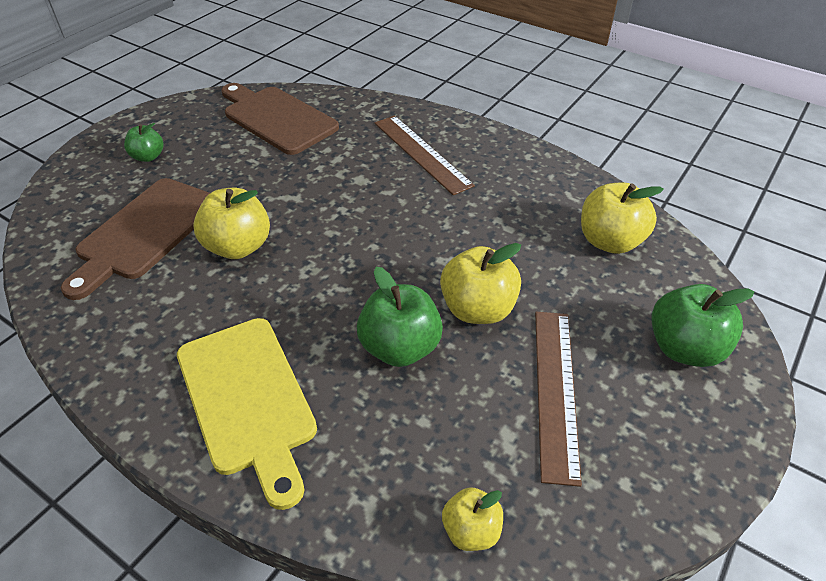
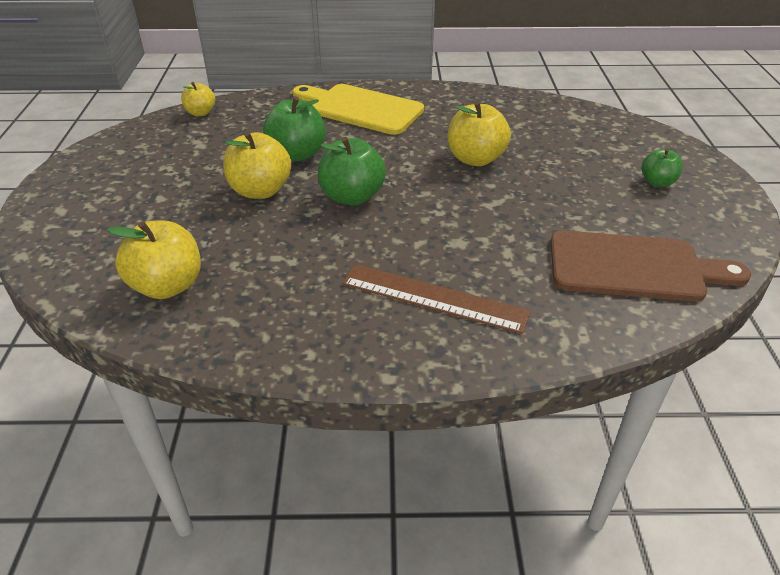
camera: 145 degrees right, 5 degrees down
brown cutting board [61,178,210,300] -> none
brown ruler [535,312,582,487] -> none
green apple [651,284,754,367] -> green apple moved to [318,137,386,206]

